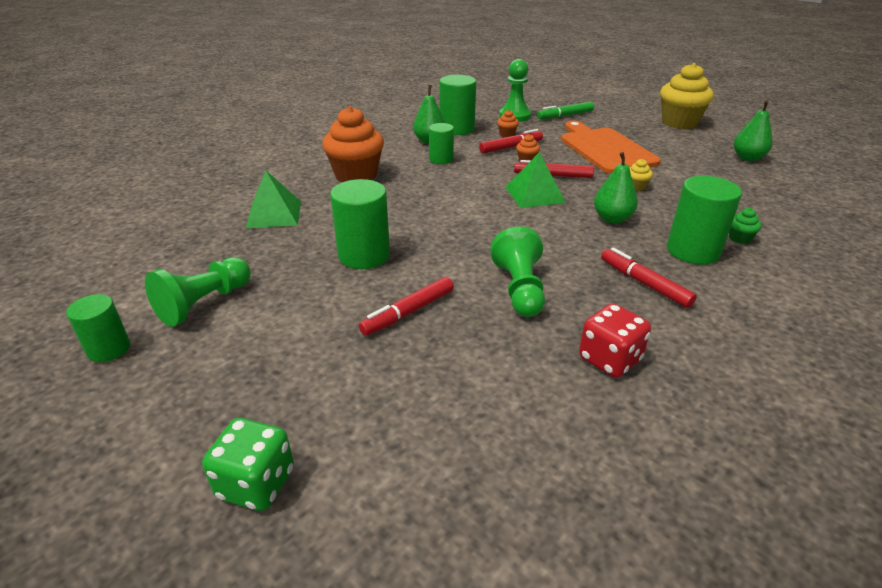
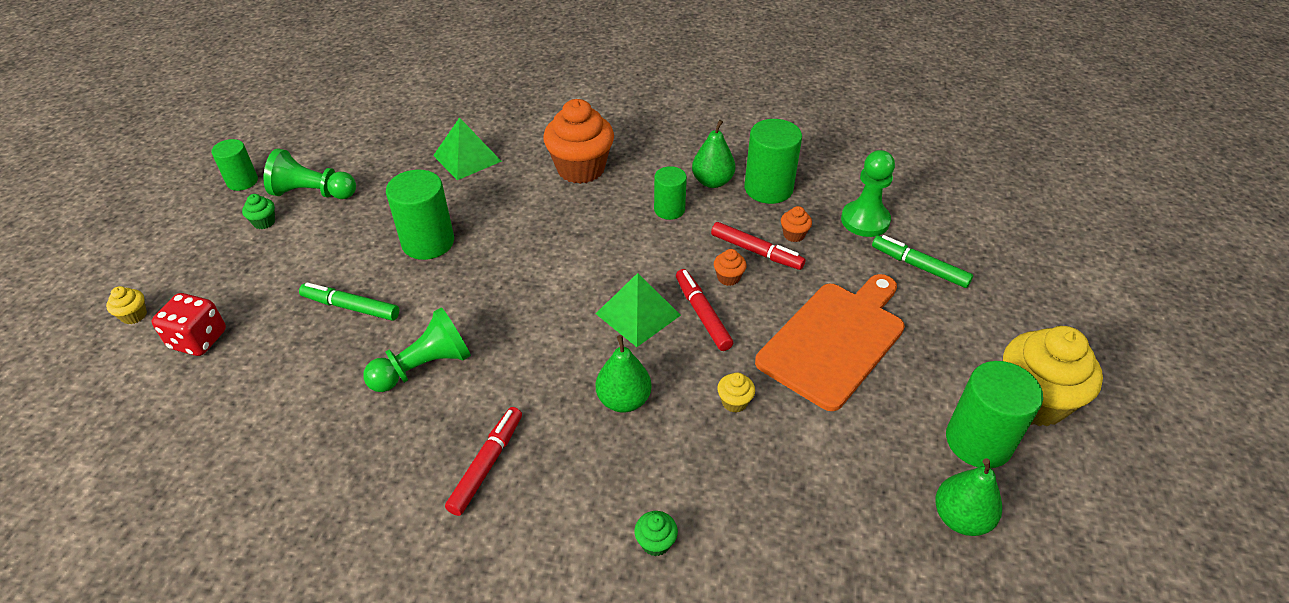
camera: 60 degrees right, 10 degrees up
green dice [202,418,294,511] -> yellow cupcake [106,286,147,324]
red marker [359,277,454,336] -> green marker [299,282,399,321]
red dice [579,303,651,378] -> red dice moved to [152,293,226,356]
green cylinder [667,176,742,265] -> green cylinder moved to [946,361,1043,468]
none -> green cupcake [242,194,275,229]

